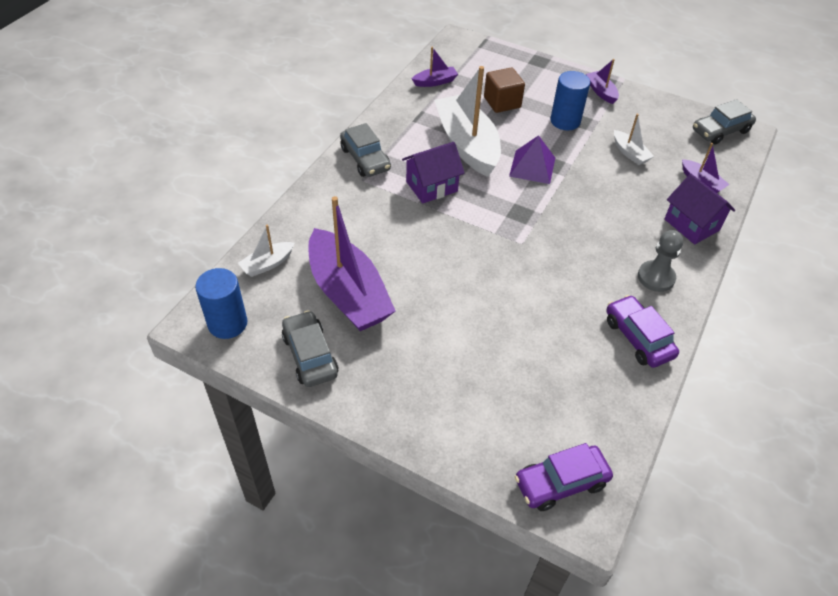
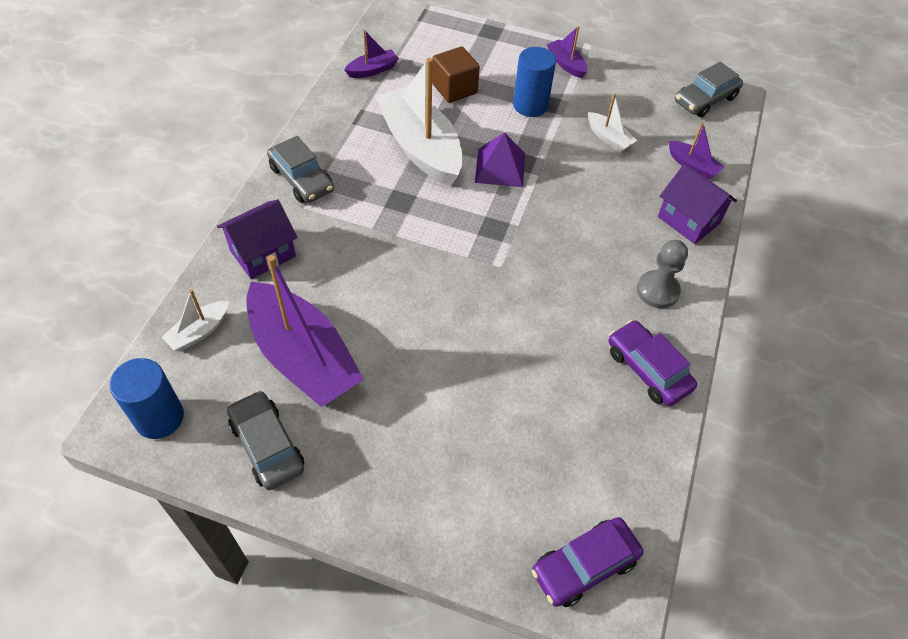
camera: 10 degrees left, 5 degrees up
purple house [402,142,465,203] -> purple house moved to [217,200,298,279]

